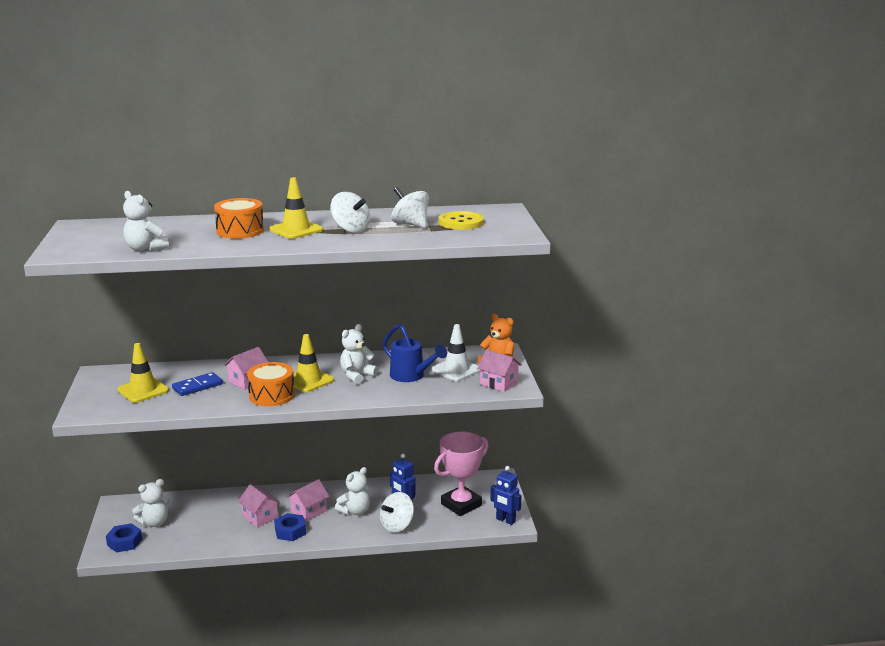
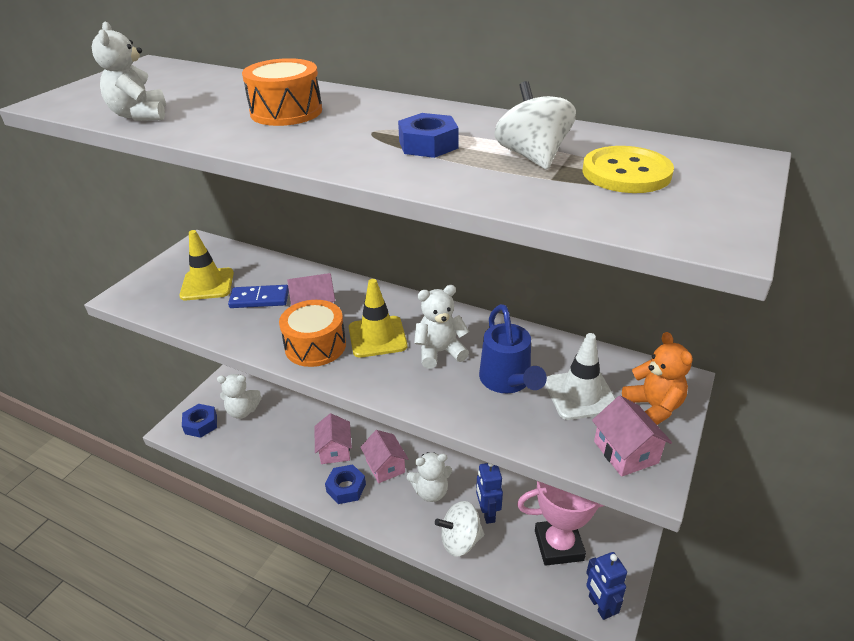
camera: 35 degrees right, 15 degrees up
yellow traffic cone [269,177,323,239] -> none
pink house [287,479,329,521] -> pink house turned 75 degrees clockwise [360,430,408,483]
white spinning top [330,192,370,233] -> blue nut [398,113,459,158]

